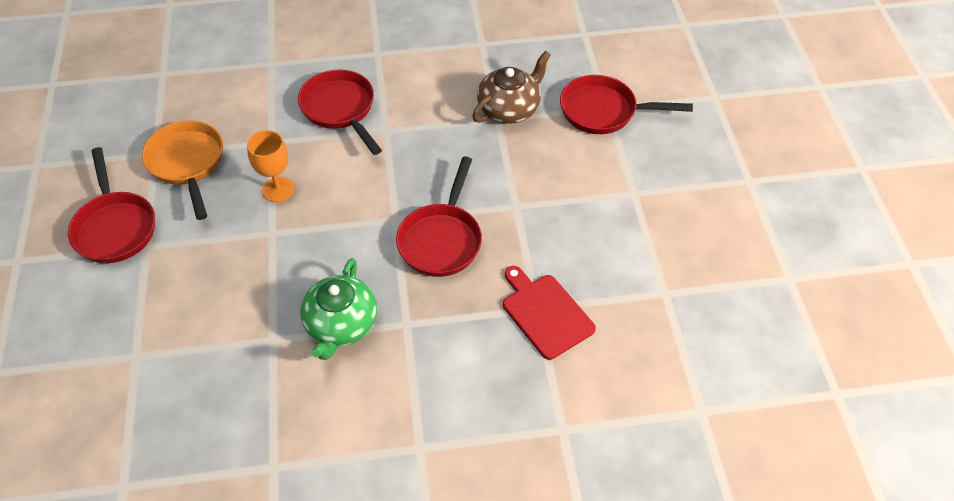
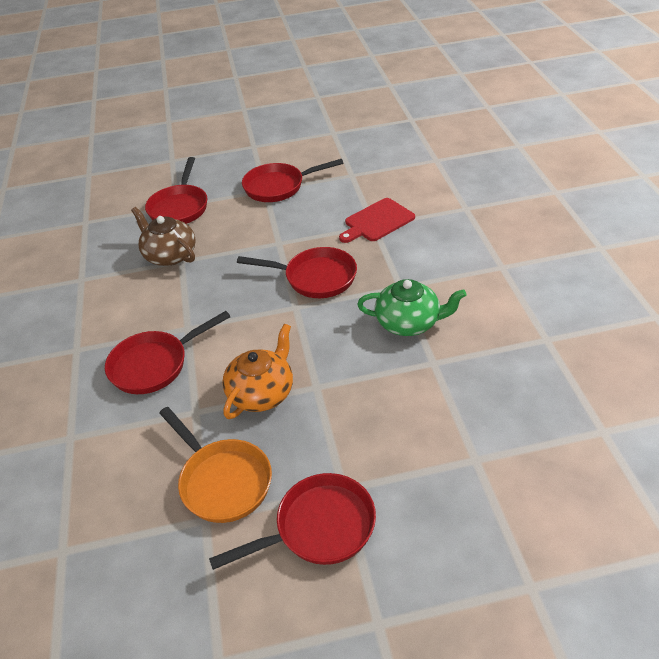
camera: 90 degrees left, 10 degrees down
orange pan [142,120,223,220] -> orange pan turned 105 degrees counterclockwise [159,407,272,523]
orange goblet [247,130,294,202] -> orange teapot [222,324,293,419]
none -> red pan [242,159,343,202]

